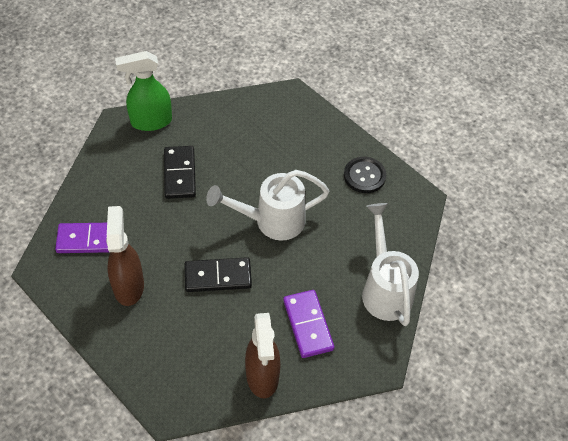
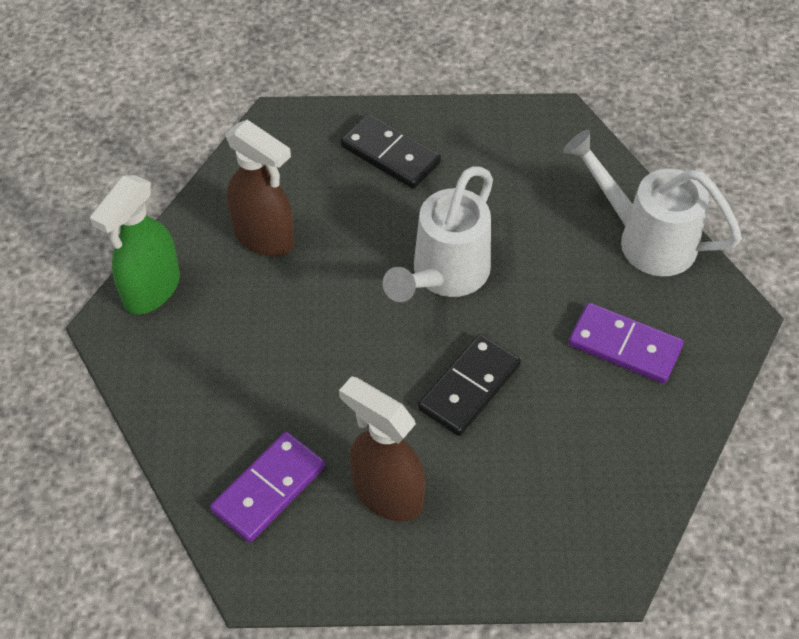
camera: 45 degrees left, 0 degrees up
black domino [164,146,196,199] -> black domino moved to [341,114,441,189]
brown spray bottle [245,313,280,398] -> brown spray bottle moved to [225,120,294,257]
black button [344,157,386,193] -> none

